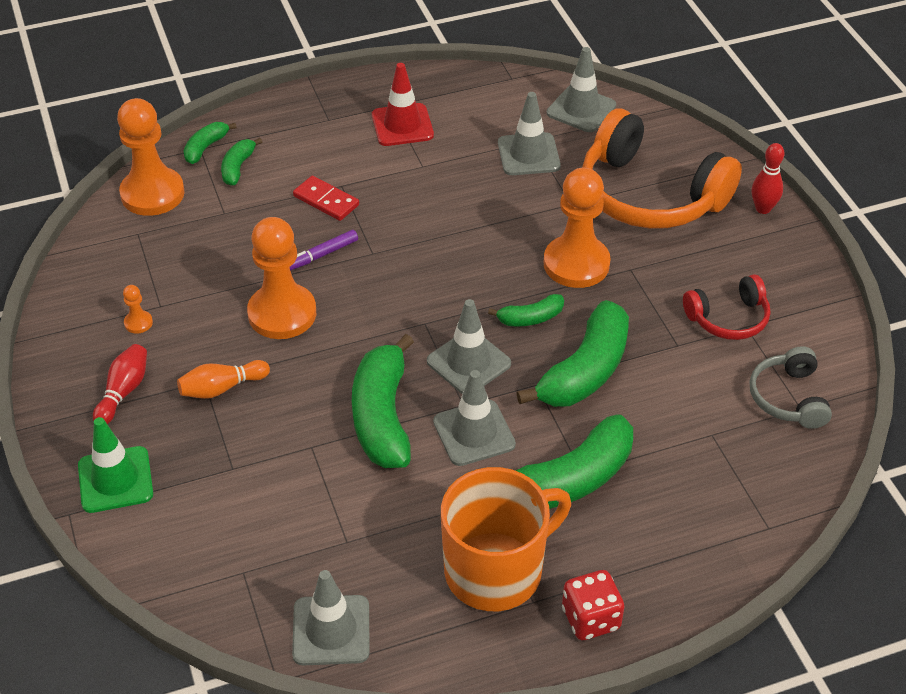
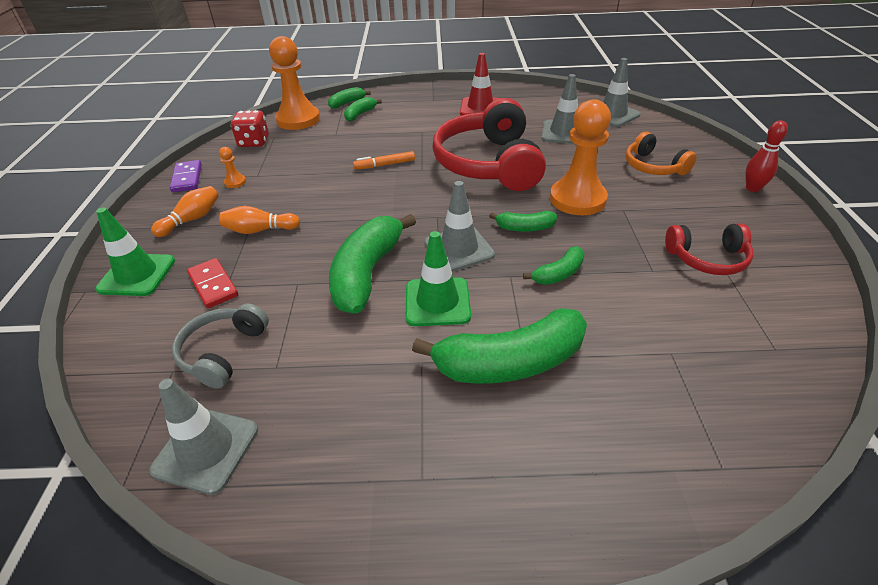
camera: 20 degrees right, 5 degrees down
red bowling pin [93,344,147,424] -> orange bowling pin [151,186,219,237]
orange pawn [247,217,316,339] -> none
purple marker [290,230,358,271] -> orange marker [353,151,415,170]
red domino [293,176,359,221] -> red domino moved to [187,258,238,308]
grey traffic cone [433,370,516,466] -> green traffic cone [406,231,471,326]
orange mug [441,467,571,611] -> none
green banana [517,300,629,407] -> green banana [523,246,584,285], size x0.50
red dice [562,570,624,640] -> red dice moved to [231,110,269,147]
orange headphones [582,109,742,229] -> orange headphones [626,132,697,175], size x0.51
grey headphones [750,346,832,429] -> grey headphones moved to [172,303,269,389]
none -> purple domino [170,160,202,192]
none -> red headphones [432,98,546,191]

